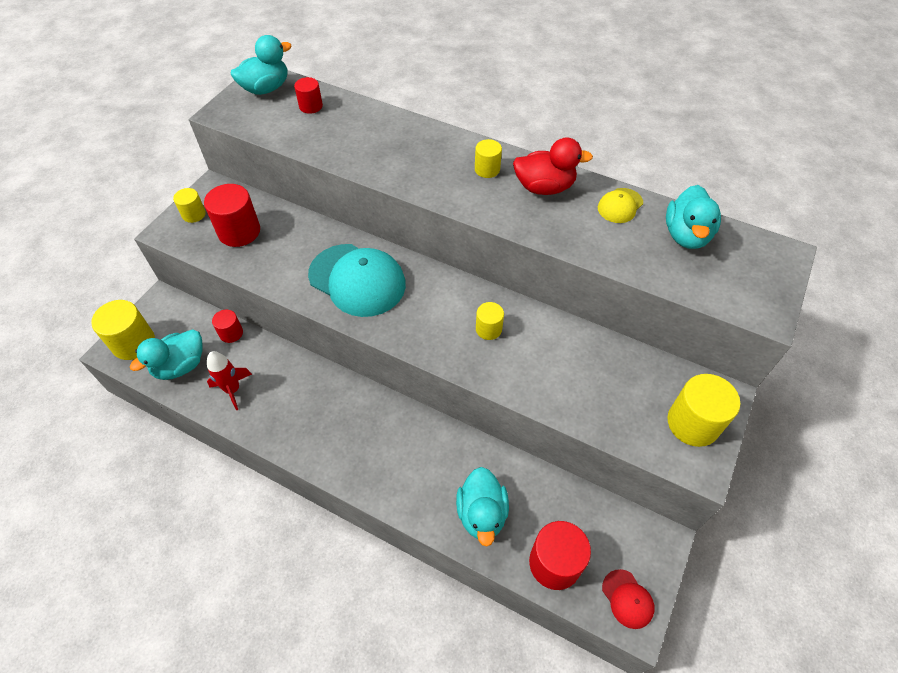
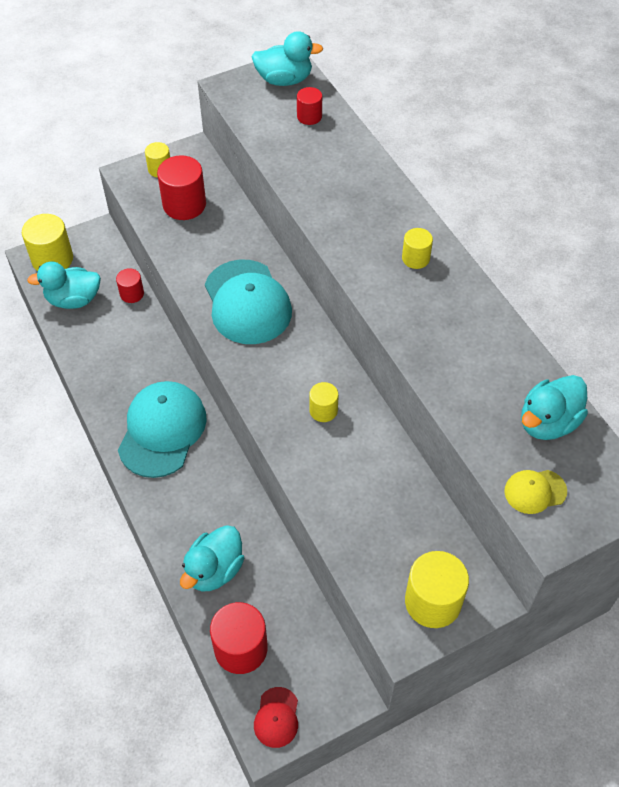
camera: 35 degrees right, 0 degrees up
red rocket [207,351,252,410] -> none
red duck [513,137,593,195] -> none
yellow cap [598,188,643,223] -> yellow cap moved to [504,470,567,514]
none -> turquoise cap [118,381,207,478]

